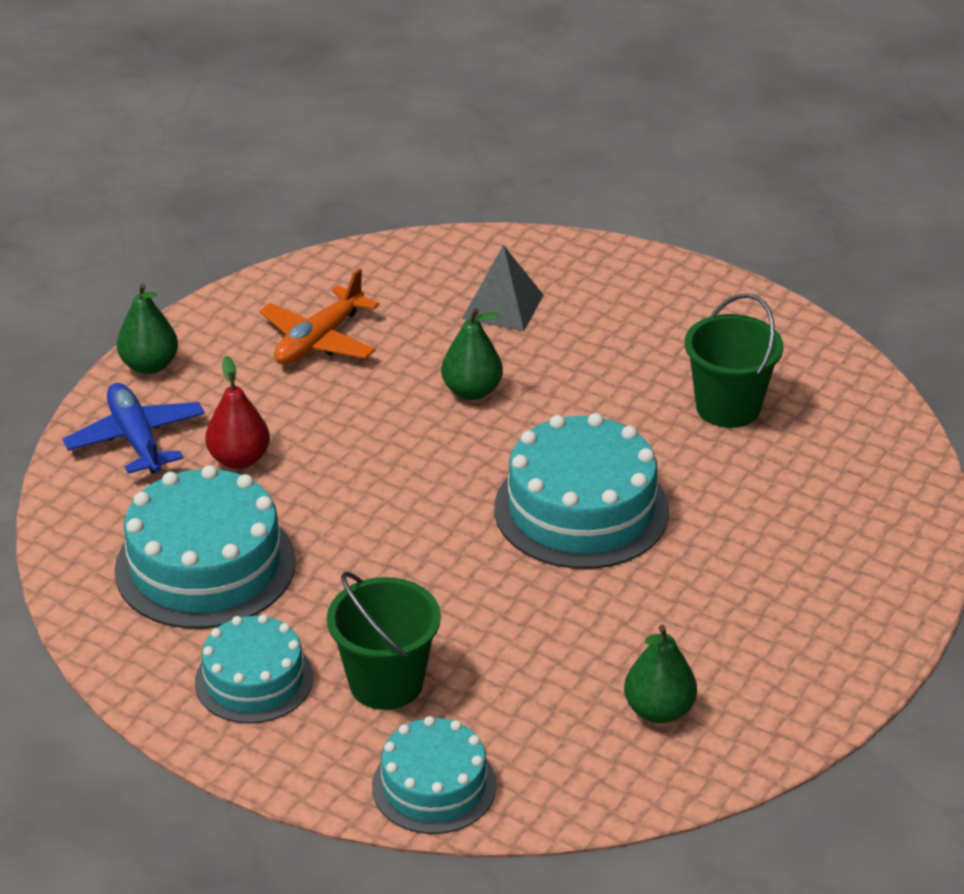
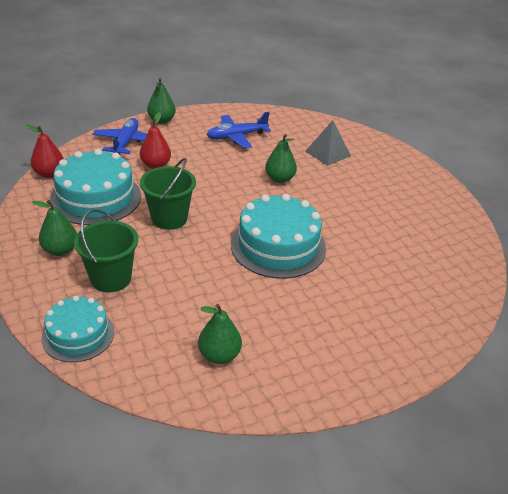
camera: 30 degrees right, 0 degrees up
turquoise cake [195,614,313,723] -> green pear [32,200,77,256]
orange plane [260,269,379,364] -> blue plane [207,112,271,148]
green bucket [685,293,783,428] -> green bucket moved to [140,158,196,230]
none -> red pear [26,124,64,178]

